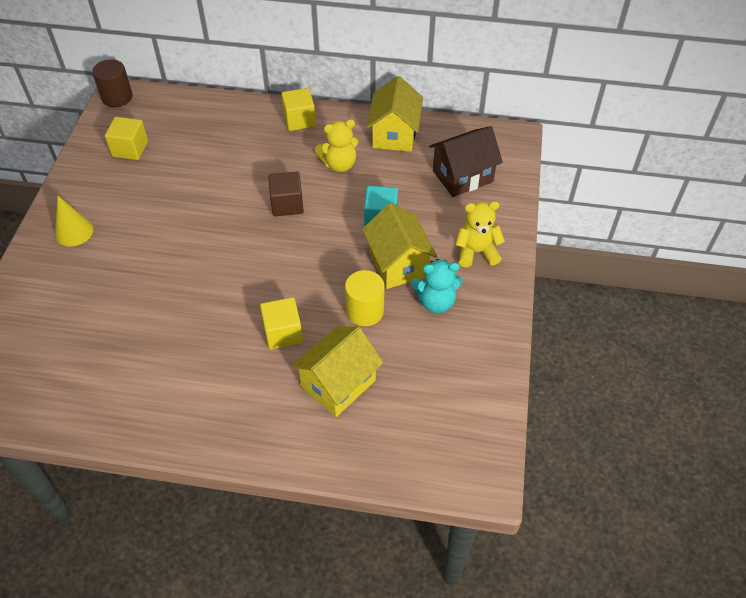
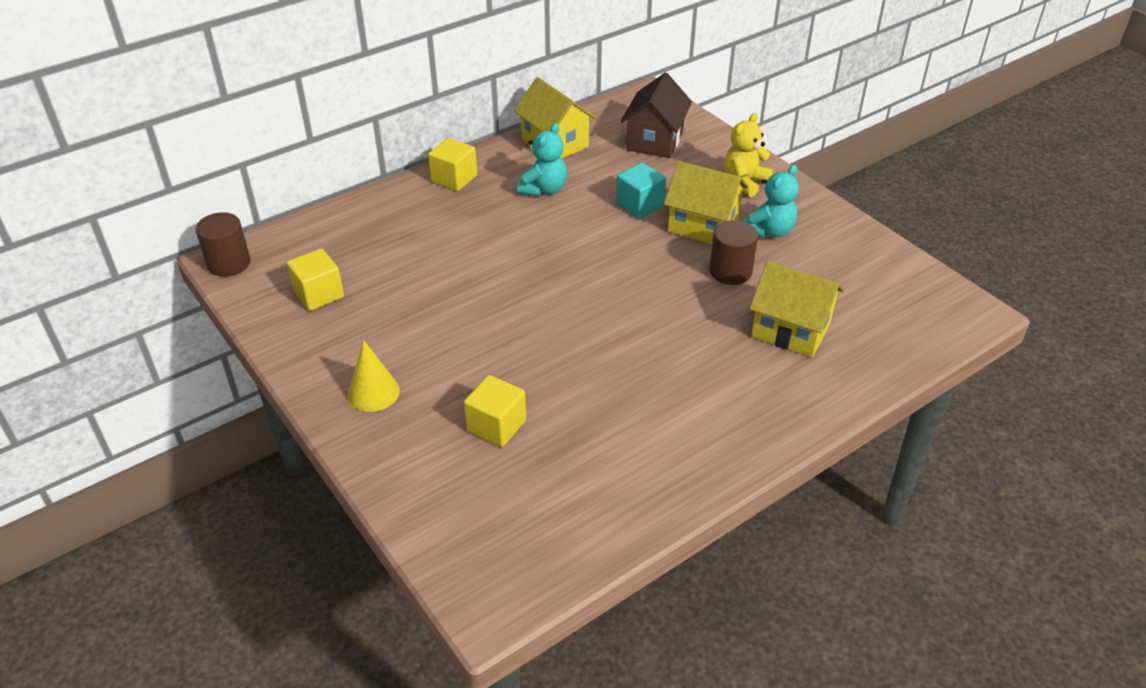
camera: 45 degrees left, 10 degrees down
yellow cube [260,297,303,350] -> yellow cube moved to [464,375,526,447]
brown cube [268,171,304,216] -> none
yellow house [291,326,383,417] -> yellow house turned 60 degrees counterclockwise [749,261,844,357]
yellow teddy bear [315,119,359,172] -> turquoise teddy bear [517,123,567,196]
yellow cylinder [345,270,385,326] -> brown cylinder [709,220,758,285]

